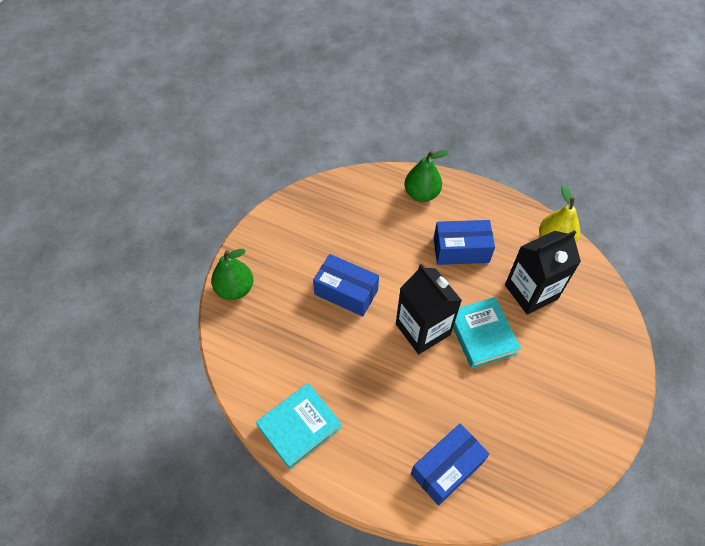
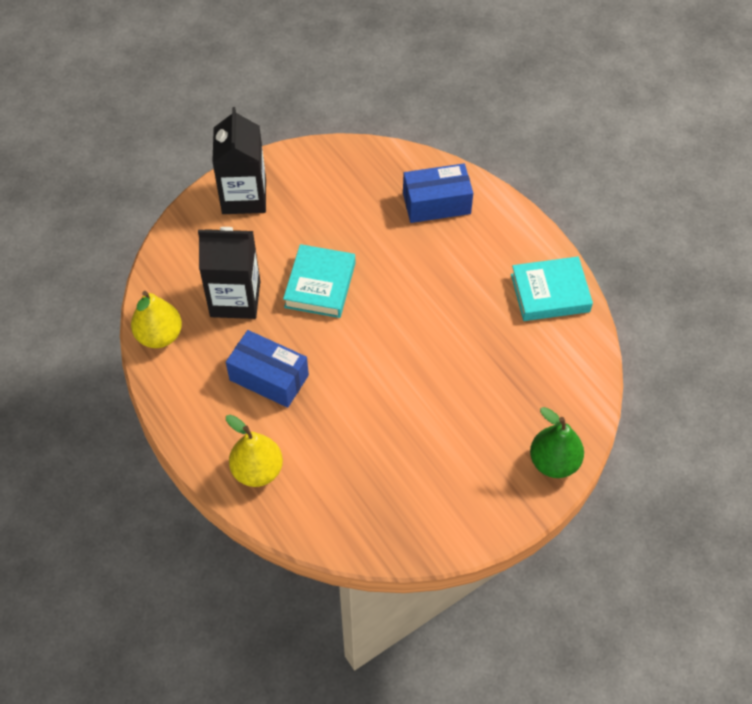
camera: 150 degrees left, 0 degrees up
blue box [313,254,379,317] -> none
black carton [396,264,462,354] -> black carton moved to [212,107,266,214]
green pear [404,150,449,202] -> yellow pear [226,415,283,487]

